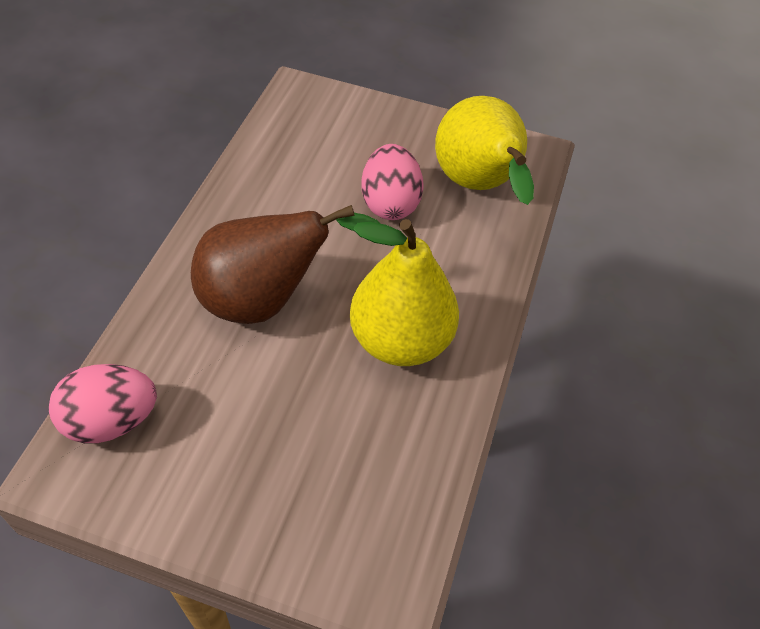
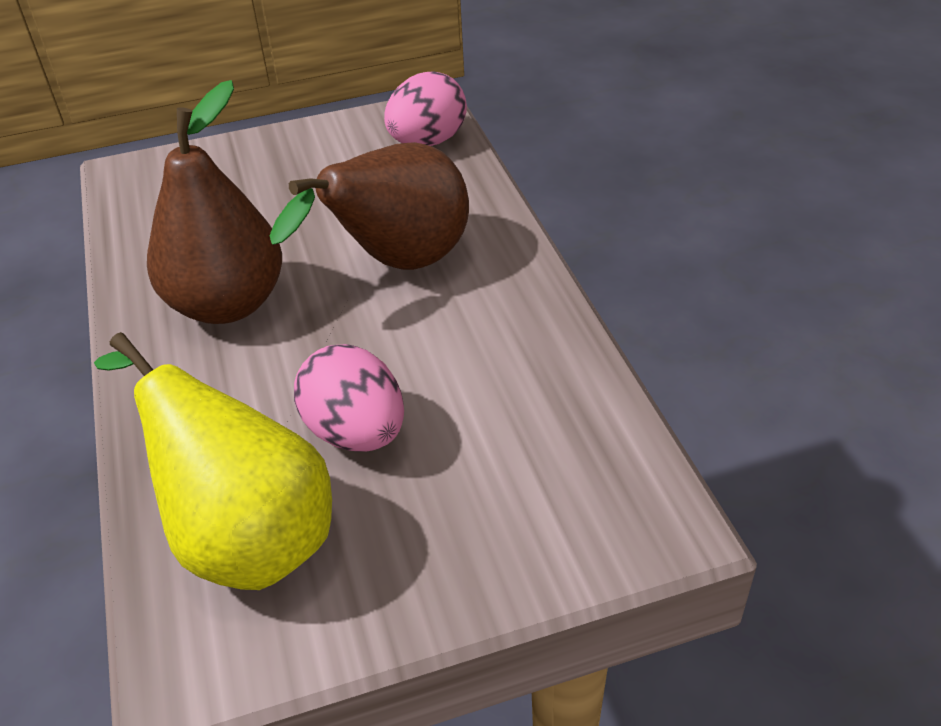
camera: 150 degrees right, 10 degrees down
yellow pear [350,219,459,366] -> brown pear [147,80,282,324]

